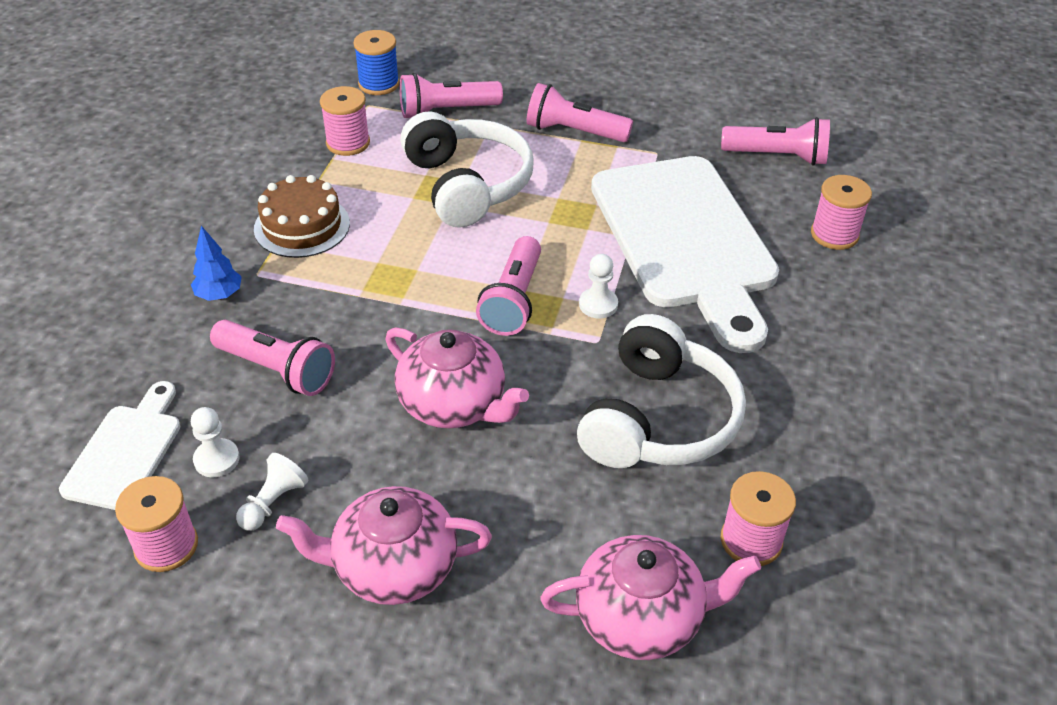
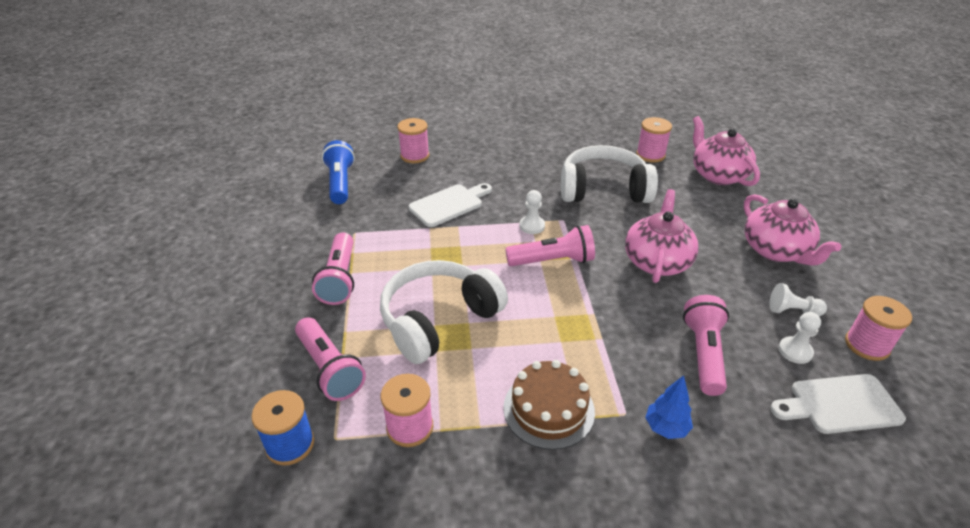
camera: 110 degrees left, 5 degrees down
white cutting board [591,156,779,353] -> white cutting board [409,183,492,227], size x0.47
pink flashlight [721,117,830,166] -> blue flashlight [322,140,355,204]

